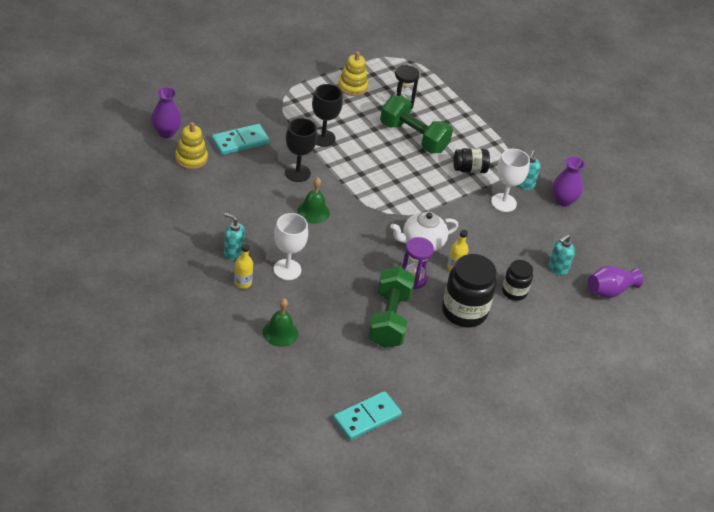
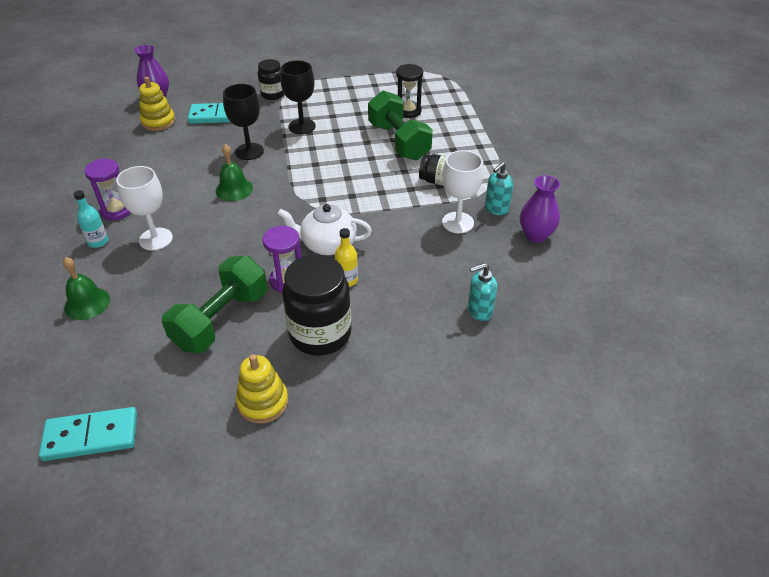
camera: 30 degrees right, 0 degrees up
turquoise soap dispenser [224,213,245,260] -> purple hourglass [84,158,131,221]
yellow bottle [234,244,253,289] -> turquoise bottle [74,190,108,248]
yellow stacking toy [338,51,368,96] -> yellow stacking toy moved to [236,354,288,424]
black jar [502,260,533,301] -> black jar moved to [258,59,284,100]
purple vase [588,266,643,298] -> none

